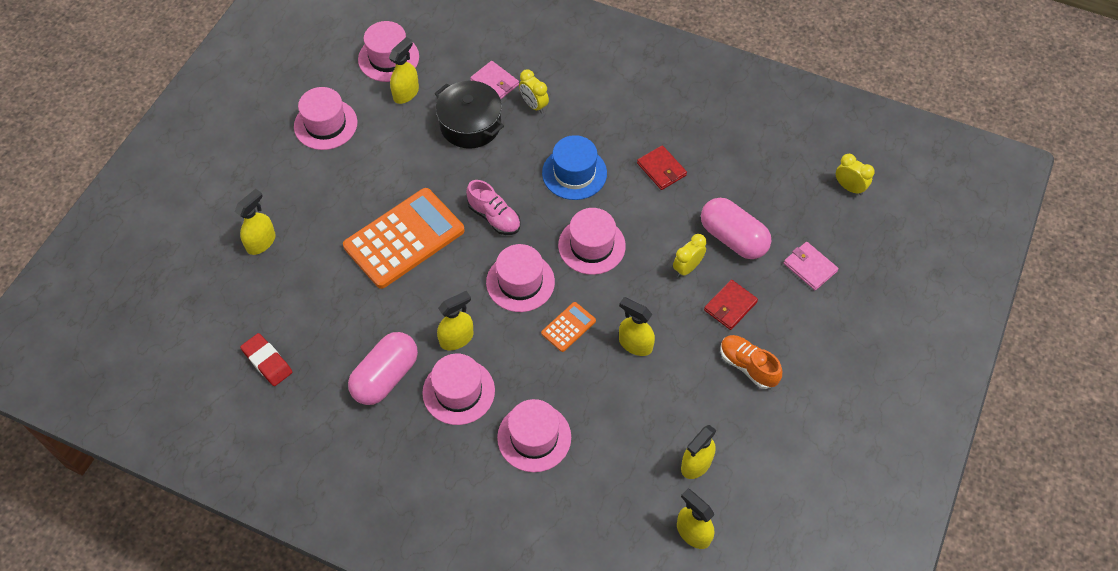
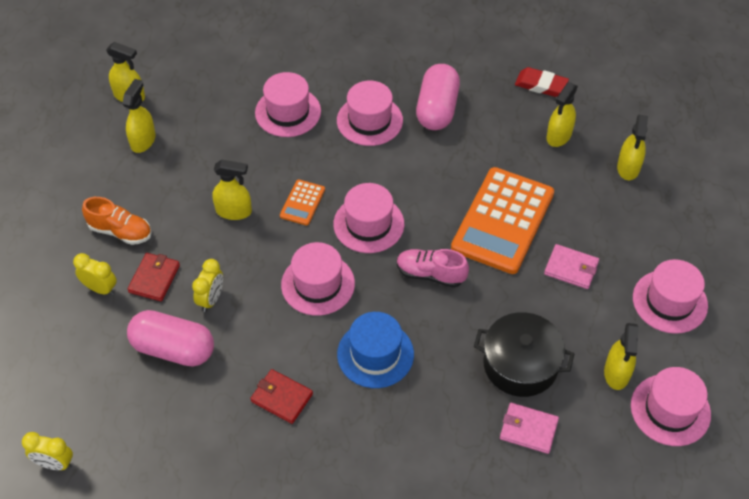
camera: 155 degrees right, 5 degrees down
yellow spray bottle [437,291,473,350] -> yellow spray bottle moved to [546,82,578,147]
yellow clock [519,69,549,114] -> yellow clock moved to [73,253,117,295]
pink wallet [784,242,838,290] -> pink wallet moved to [544,244,599,289]

